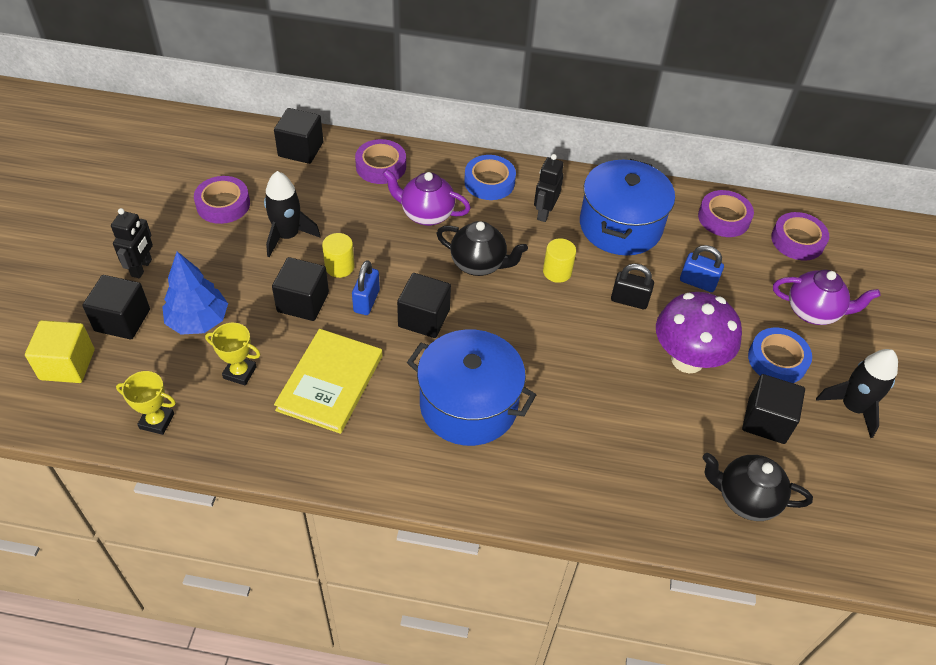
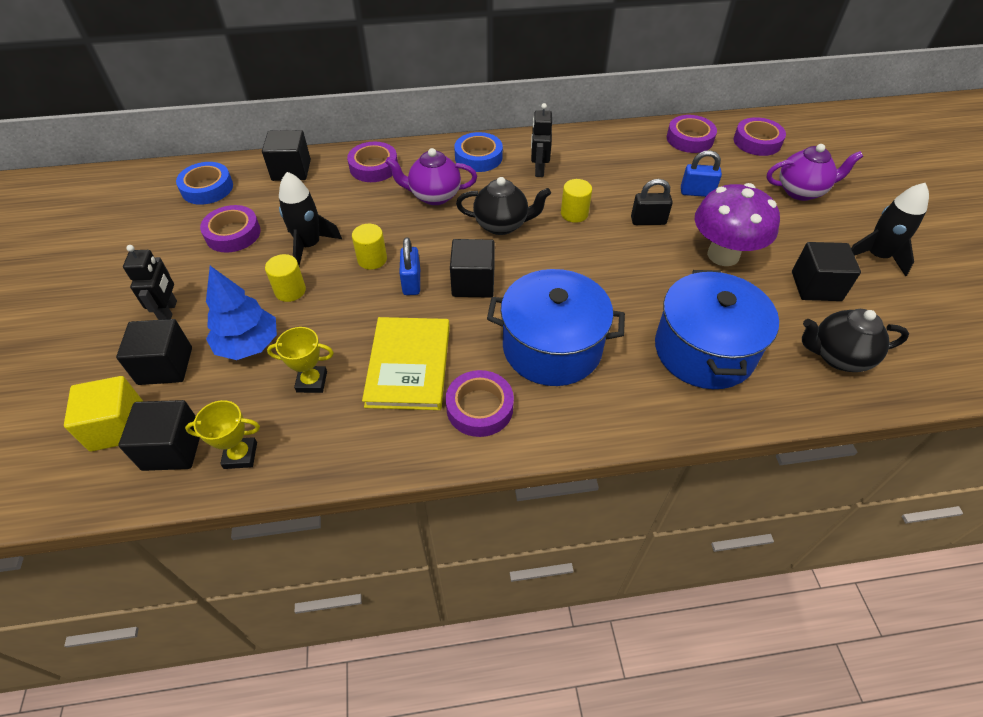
camera: 15 degrees left, 0 degrees up
black cube [272,257,329,321] -> black cube moved to [118,400,200,471]
blue pot [580,159,675,256] -> blue pot moved to [655,270,779,389]
blue tape [748,328,812,383] -> blue tape moved to [176,162,233,205]
none -> yellow cylinder [265,254,306,302]
none -> purple tape [445,370,514,437]

